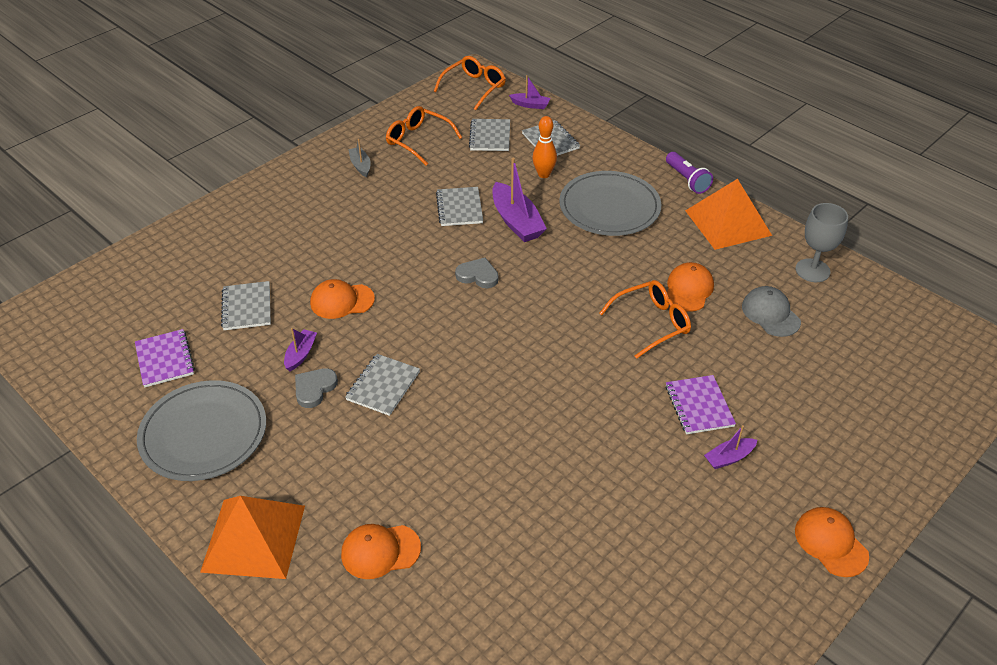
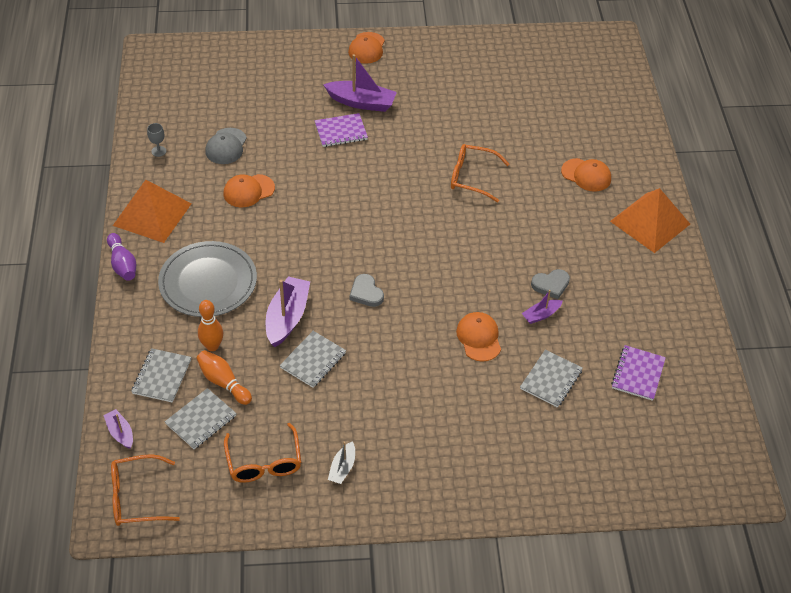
camera: 140 degrees left, 5 degrees up
grey plate [137,380,266,481] -> none
orange cap [310,279,375,319] -> orange cap turned 135 degrees counterclockwise [456,312,501,361]
grey notebook [345,354,420,416] -> none
orange glasses [599,280,691,359] -> orange glasses moved to [451,144,509,202]
purple notebook [665,375,736,434] -> purple notebook turned 45 degrees clockwise [315,113,368,147]
purple flashlight [666,152,713,194] -> purple bowling pin [107,233,136,281]
purple boat [704,425,757,469] -> purple boat [323,54,397,112], size x1.87
grey goblet [796,203,848,282] -> grey goblet [147,123,166,157], size x0.53
none -> orange bowling pin [197,350,252,405]

